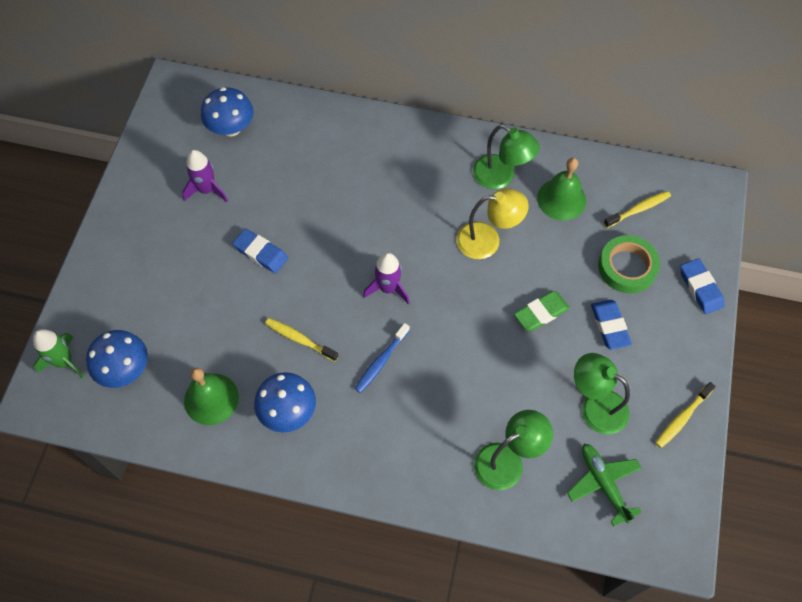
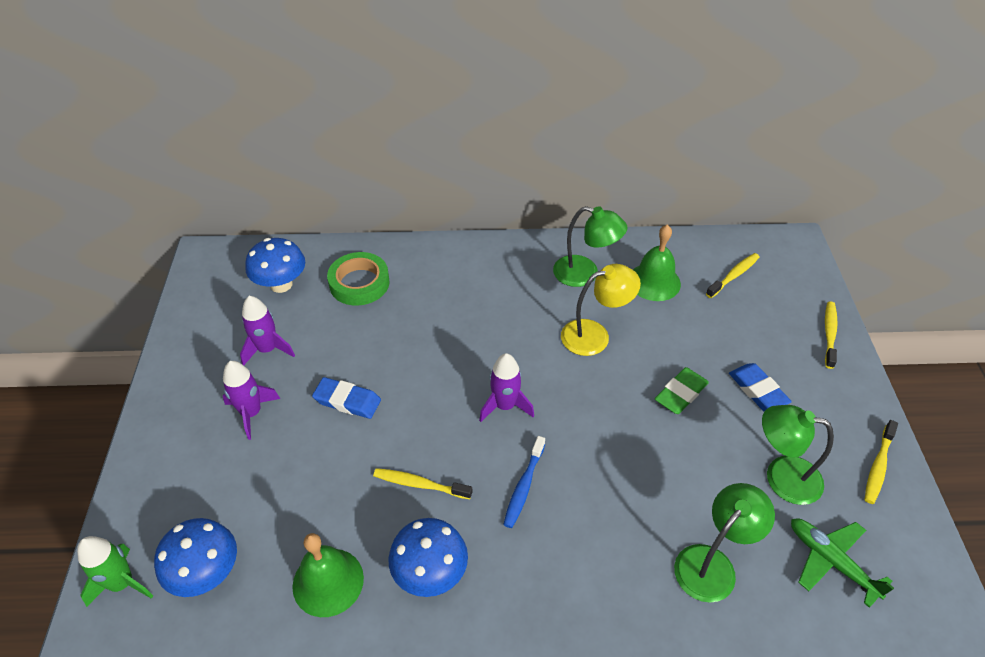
camera: 15 degrees left, 15 degrees down
green tape [598,235,660,293] -> green tape moved to [327,252,390,306]
blue eraser [680,258,724,314] -> yellow toothbrush [825,301,838,369]
none -> purple rocket [223,361,280,440]

